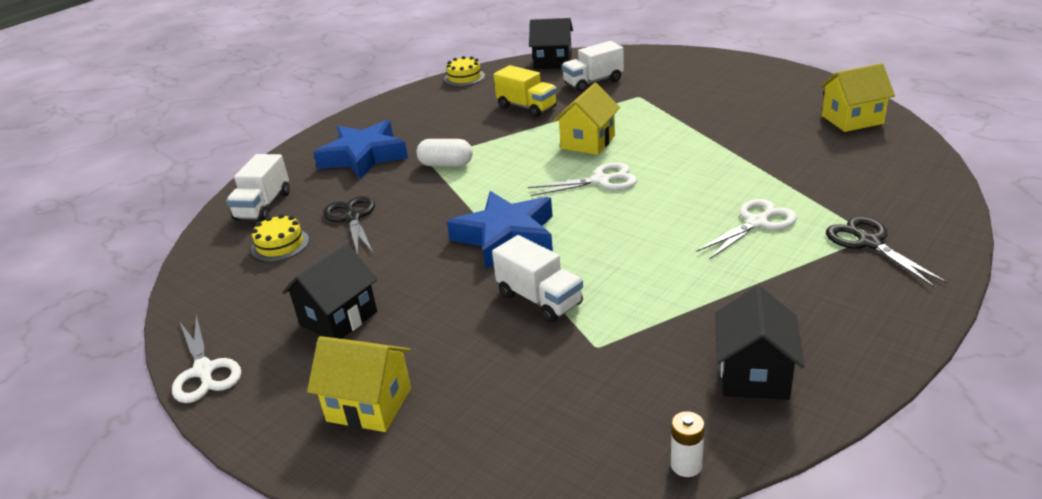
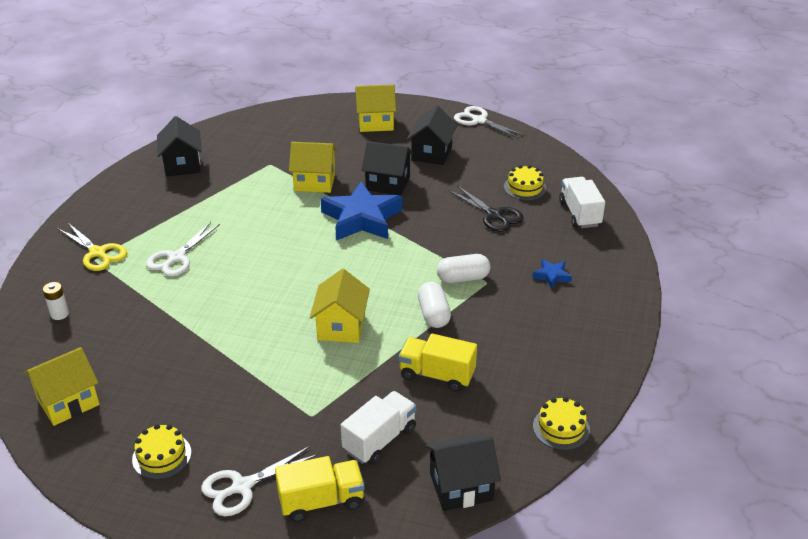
camera: 155 degrees right, 5 degrees up
blue star [313,120,408,179] -> blue star [533,259,572,289], size x0.44
white truck [492,235,583,323] -> yellow house [289,142,337,193]
white scissors [528,162,637,196] -> white scissors moved to [201,446,318,516]
white battery [671,411,704,477] -> white battery moved to [43,282,69,320]
black scissors [826,216,948,288] -> yellow scissors [58,223,127,271]
none -> yellow cake [132,424,191,479]
none -> yellow truck [275,456,365,522]
none -> black house [361,141,413,195]
none -> white capsule [418,282,451,328]

